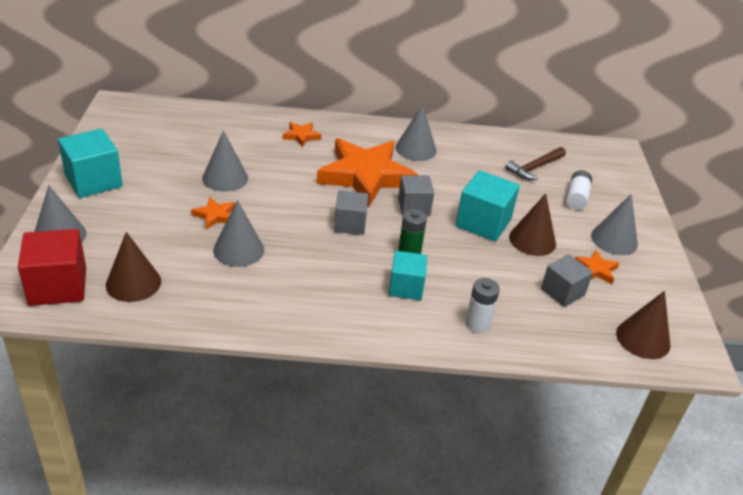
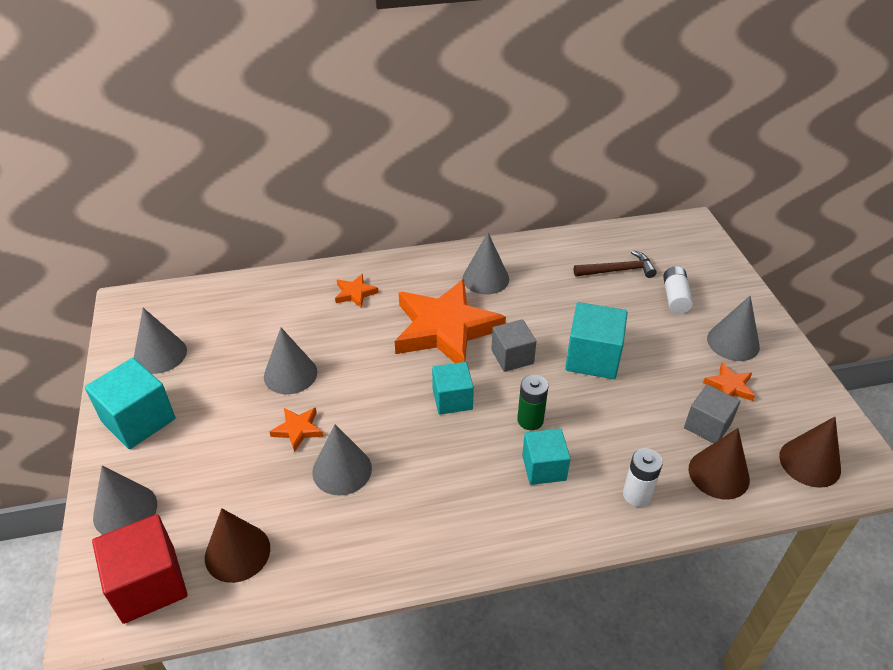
camera: 10 degrees left, 5 degrees up
grey cube [334,190,368,235] -> turquoise cube [432,362,474,415]
brown hammer [505,147,566,180] -> brown hammer turned 135 degrees counterclockwise [574,250,657,278]
brown cone [509,193,556,256] -> brown cone moved to [689,428,750,500]
none -> grey cone [134,308,187,374]

